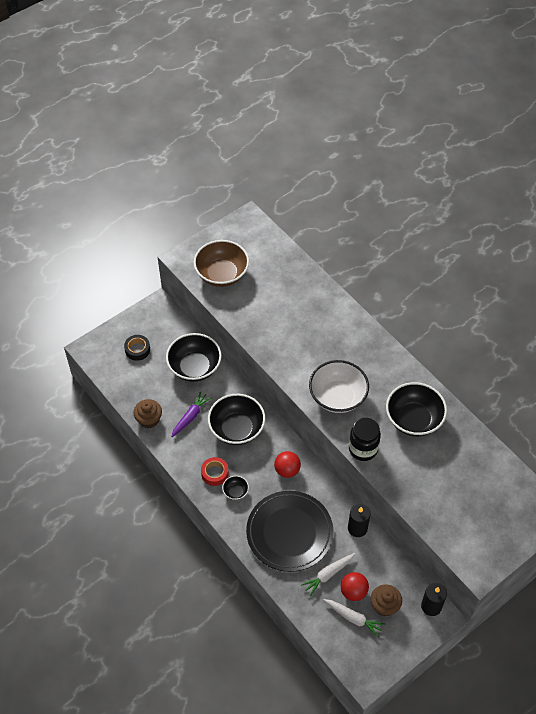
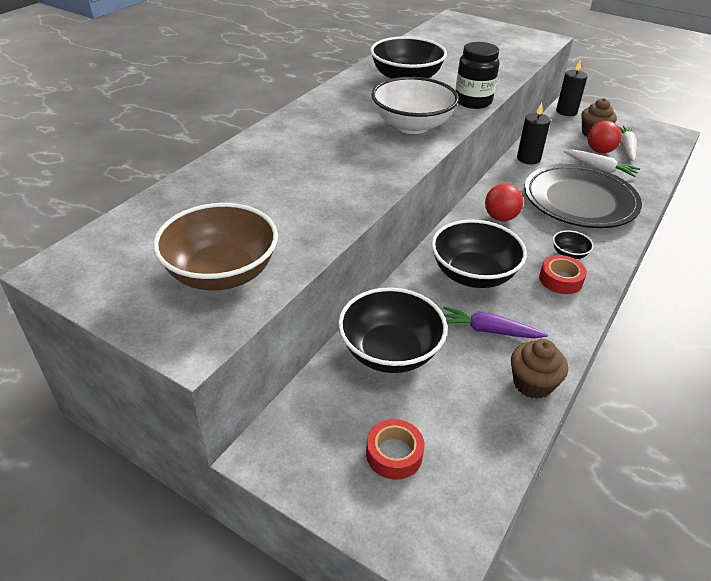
camera: 110 degrees left, 15 degrees down
black tape [124,335,150,361] -> red tape [366,419,425,479]

